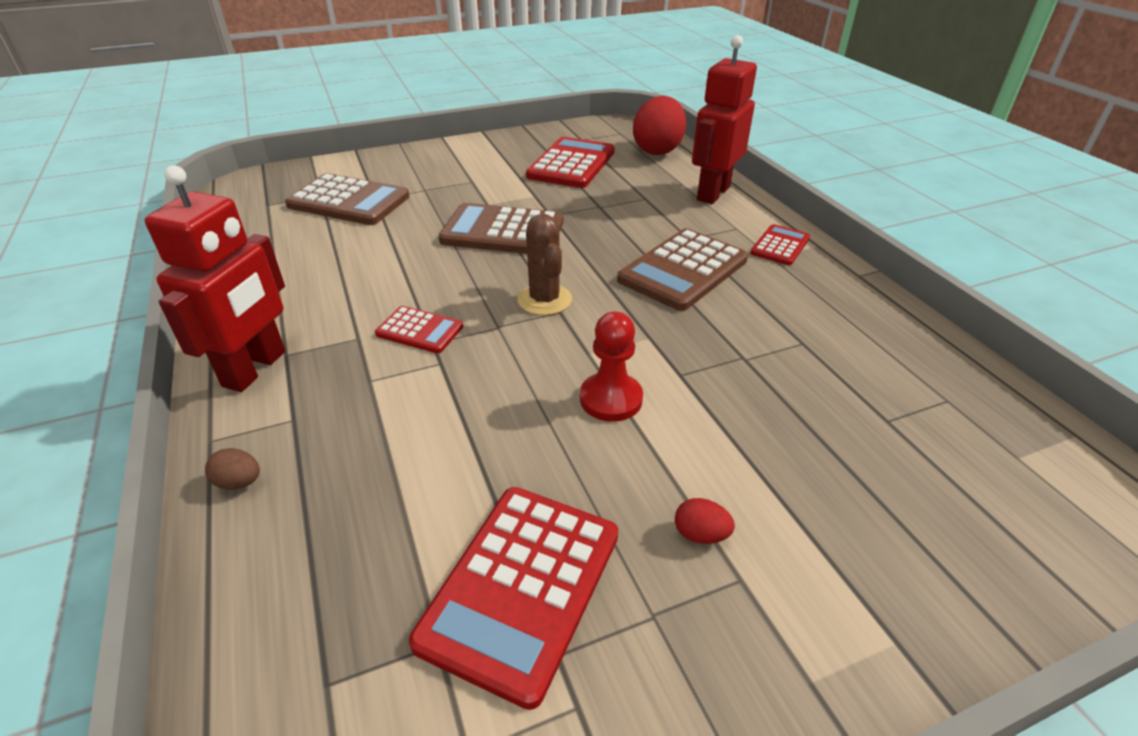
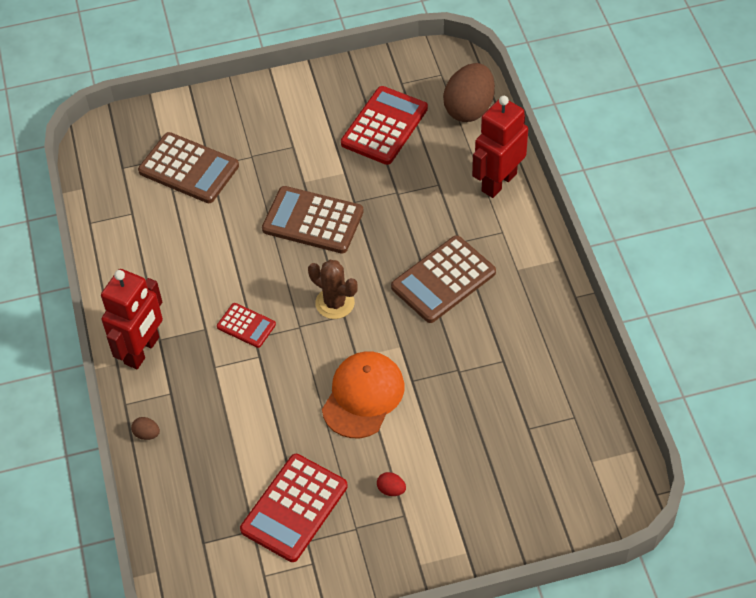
camera: 10 degrees right, 15 degrees up
brown cactus [517,214,572,315] -> brown cactus turned 45 degrees counterclockwise [308,260,358,319]
red pawn [580,311,643,422] -> orange cap [322,351,405,438]
red egg [633,96,686,155] -> brown egg [443,63,495,122]
red calculator [750,224,810,265] -> none

